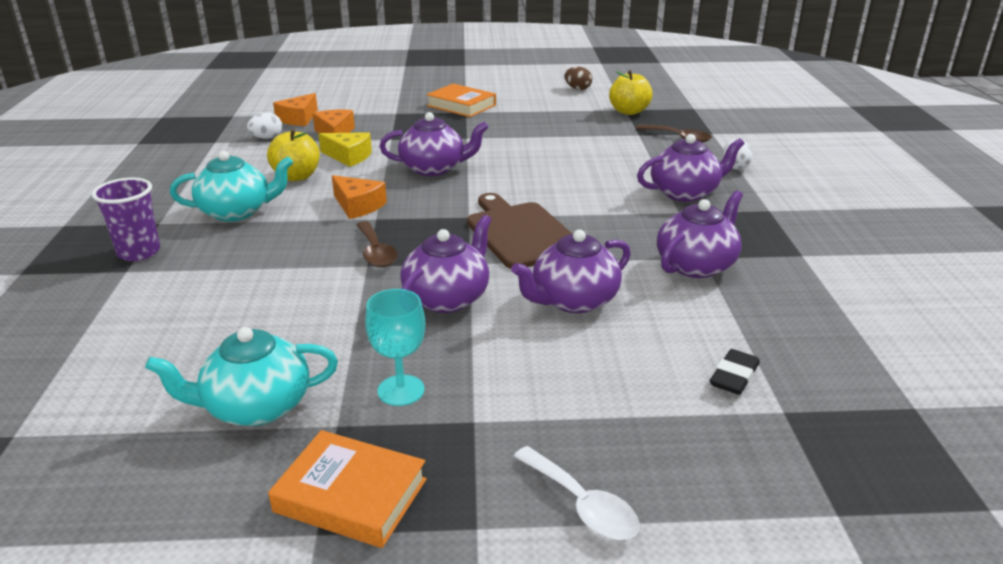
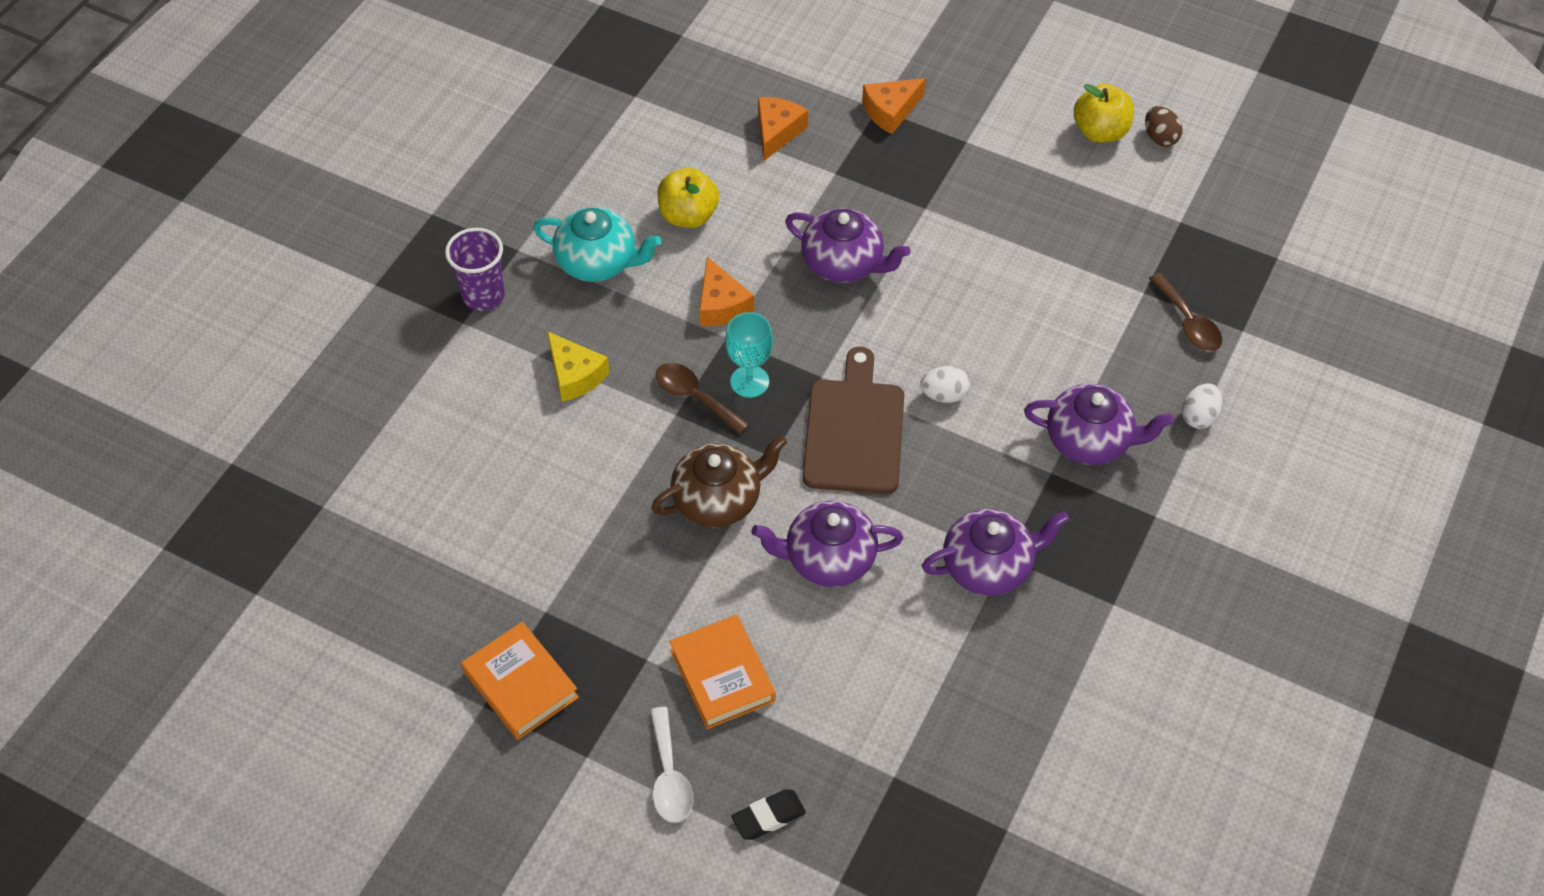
camera: 30 degrees right, 25 degrees up
turquoise teapot [145,327,338,426] -> none
white egg [247,112,282,139] -> white egg moved to [920,366,970,403]
orange cheese [273,93,318,126] -> orange cheese moved to [862,78,926,134]
yellow cheese [318,132,372,167] -> yellow cheese moved to [547,331,610,402]
brown spoon [356,221,398,267] -> brown spoon turned 120 degrees clockwise [655,363,750,435]
turquoise goblet [365,289,425,406] -> turquoise goblet moved to [725,312,773,398]
purple teapot [400,215,491,313] -> brown teapot [651,435,787,527]
orange book [426,83,496,117] -> orange book moved to [669,614,775,729]
yellow apple [609,70,652,115] -> yellow apple moved to [1074,84,1134,143]
black eraser [710,349,760,395] -> black eraser moved to [731,789,806,840]

